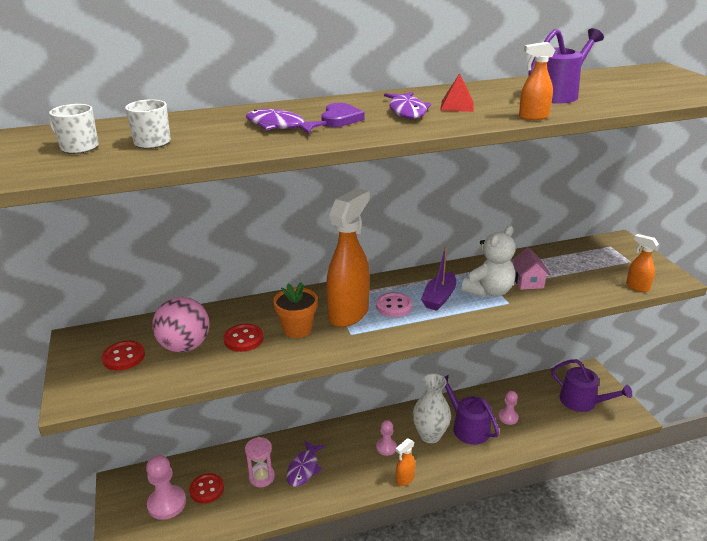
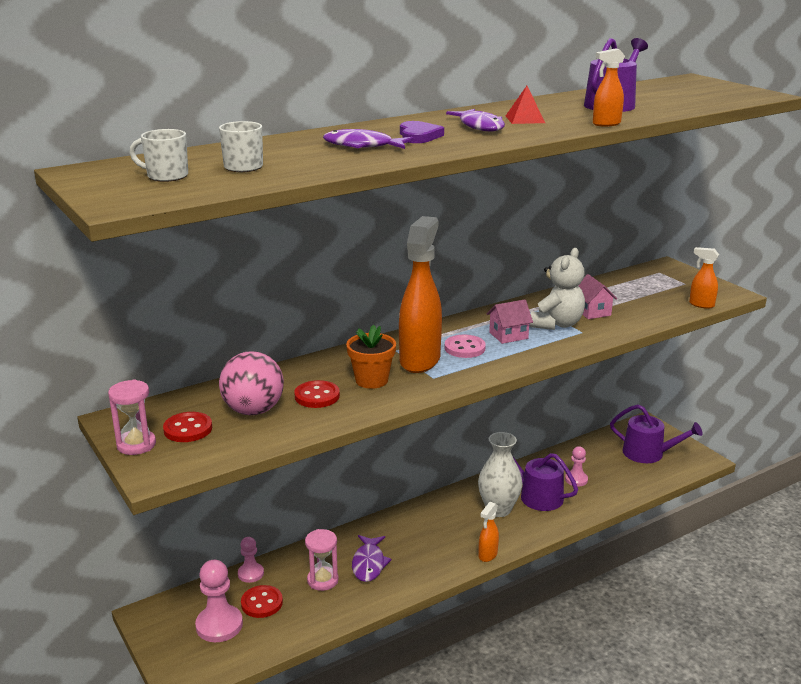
camera: 15 degrees left, 5 degrees down
pink pawn [376,420,397,456] -> pink pawn moved to [238,537,264,583]
purple boat [421,247,456,311] -> pink house [487,300,533,344]
none -> pink hourglass [108,379,156,455]

